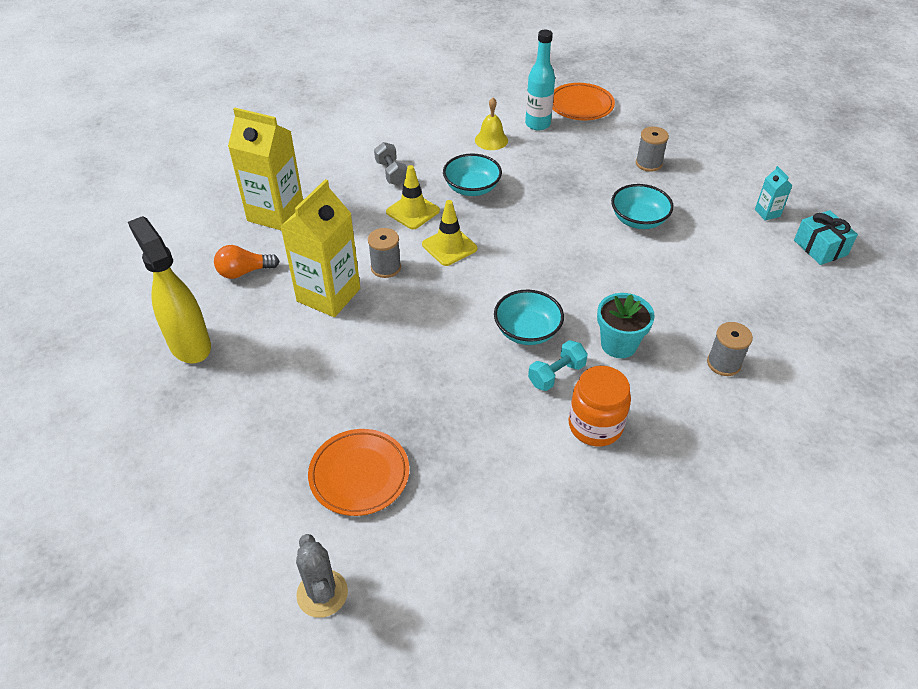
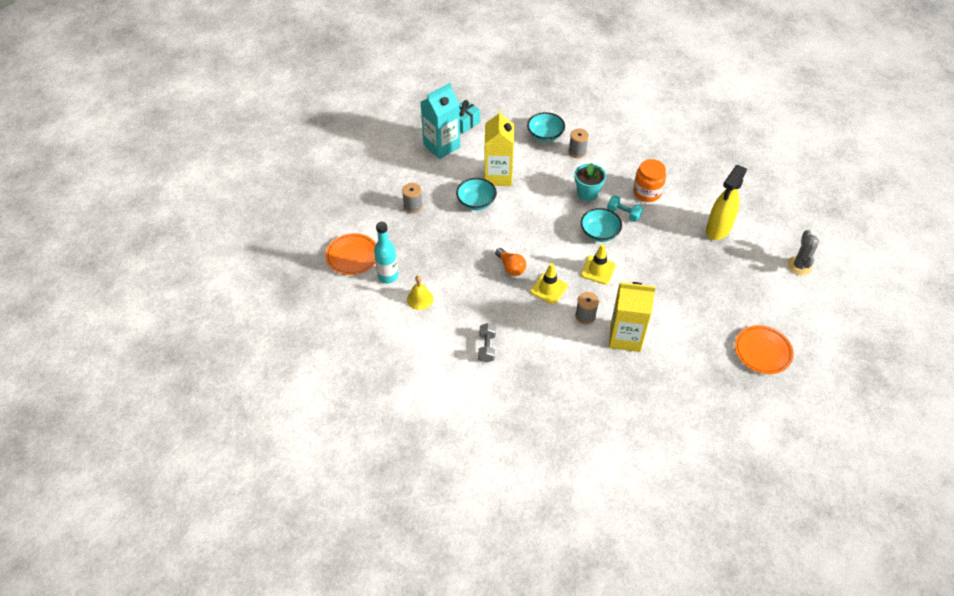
camera: 110 degrees left, 5 degrees up
yellow spray bottle [128,216,211,363] -> yellow spray bottle moved to [706,165,747,240]
orange light bulb [214,245,280,279] -> orange light bulb moved to [495,248,526,276]
yellow carton [228,108,303,231] -> yellow carton moved to [484,109,514,186]
grey cactus [296,534,348,618] -> grey cactus turned 45 degrees counterclockwise [788,230,819,275]
orange plate [308,429,409,516] -> orange plate moved to [735,325,794,374]
grey dumbbell [374,142,407,185] -> grey dumbbell turned 45 degrees counterclockwise [478,323,496,363]
yellow traffic cone [386,165,440,229] -> yellow traffic cone moved to [581,244,616,285]
turquoise bowl [443,154,502,196] -> turquoise bowl moved to [527,112,565,142]
turquoise carton [755,166,793,220] -> turquoise carton [421,83,460,159], size x2.27

